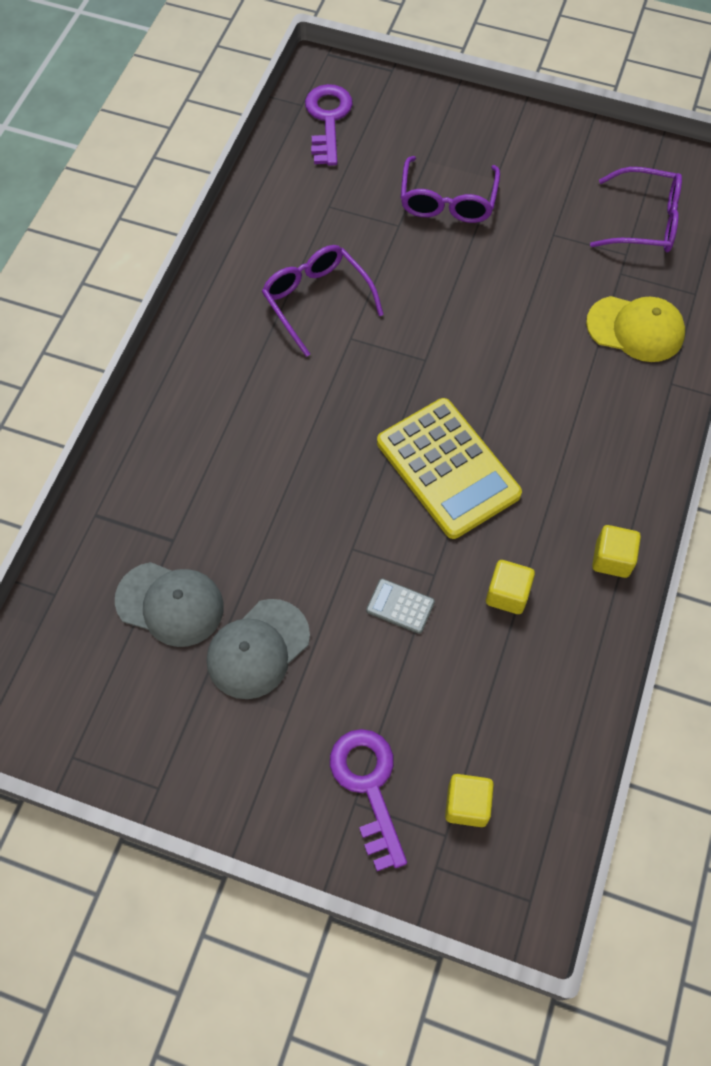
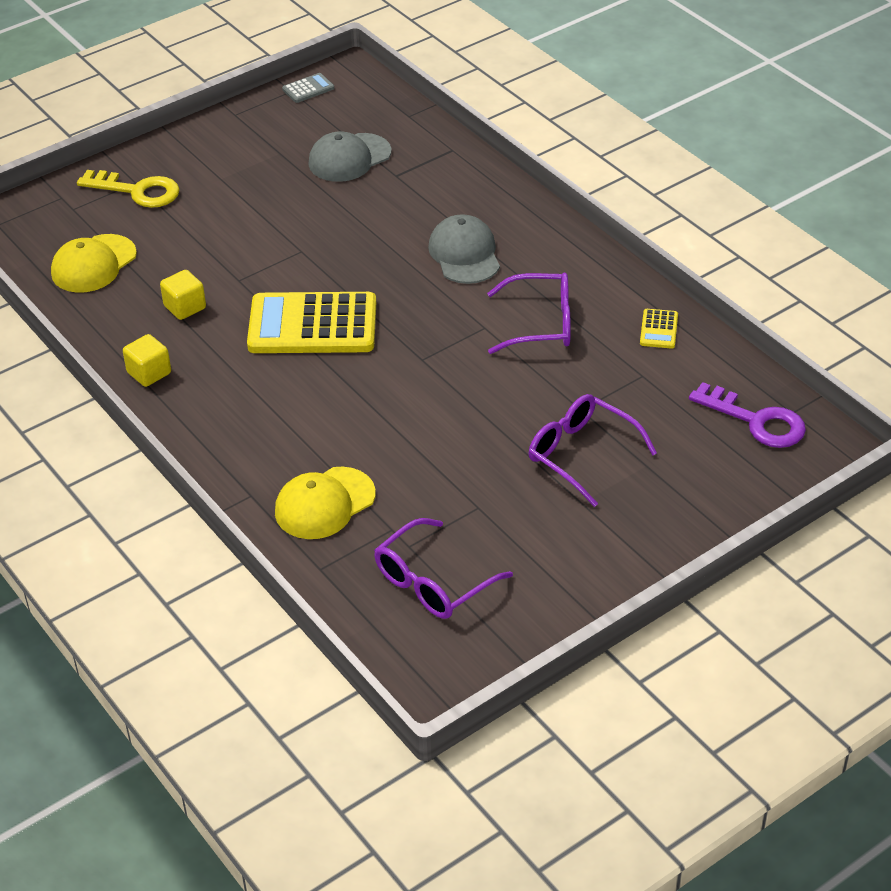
camera: 125 degrees right, 20 degrees down
grey cap [207,599,310,699] -> grey cap moved to [428,214,500,284]
purple key [330,729,407,871] -> yellow key [77,170,180,208]
grey calculator [366,578,435,634] -> grey calculator moved to [282,73,334,103]
yellow cube [445,774,494,827] -> none
none -> yellow cap [51,234,137,293]
none -> yellow calculator [640,309,678,349]

